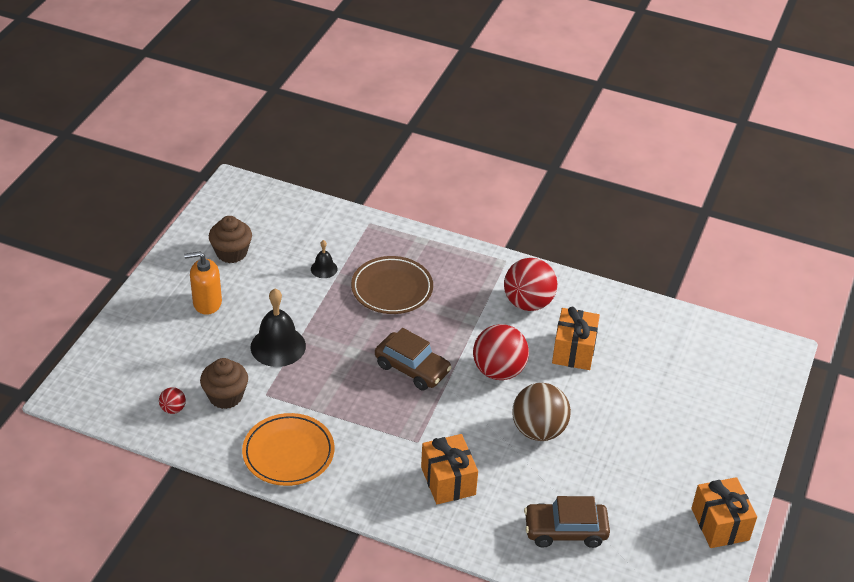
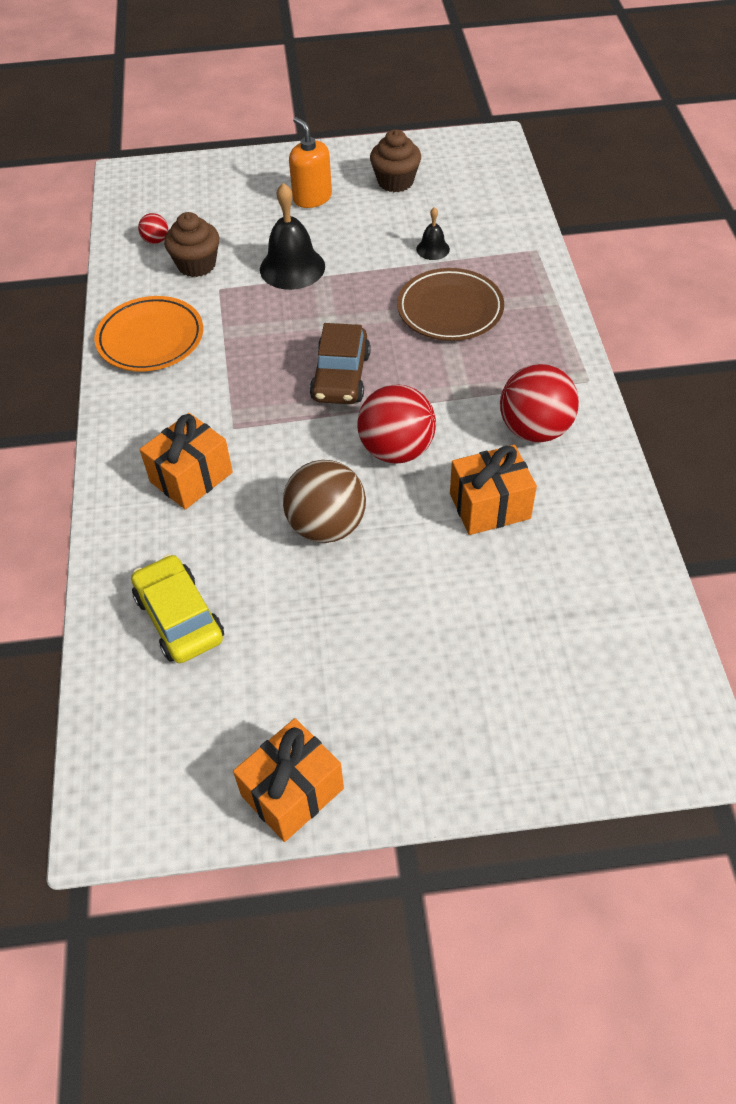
camera: 65 degrees right, 10 degrees up
brown car [524,496,610,548] -> yellow car [131,554,224,663]

